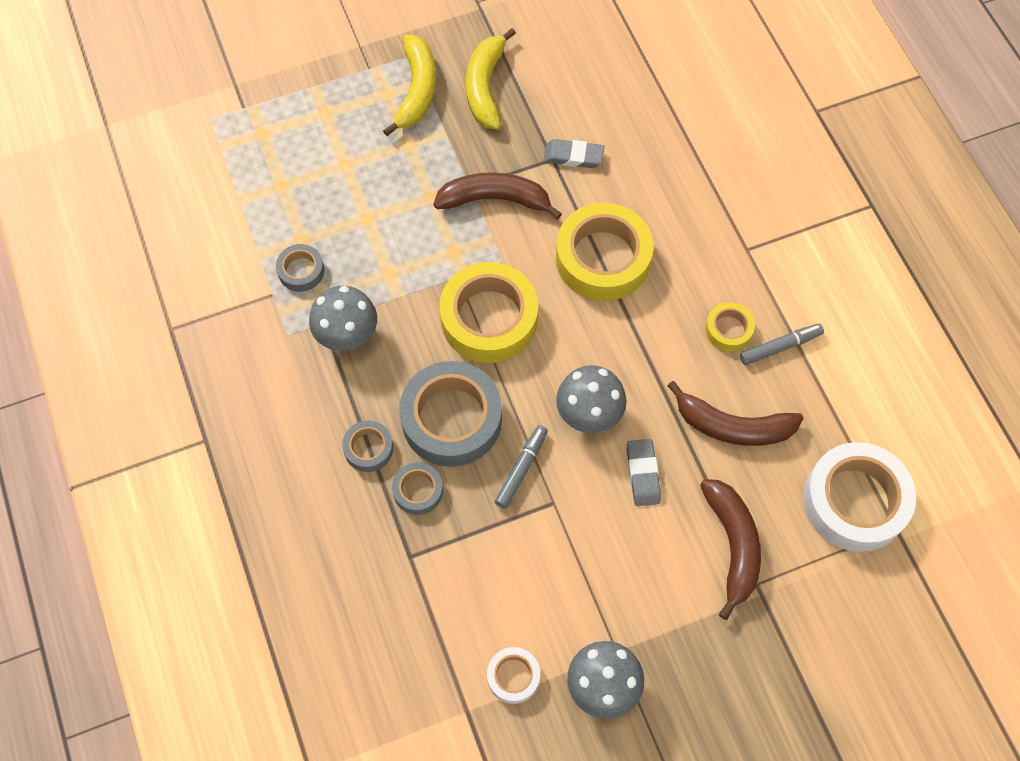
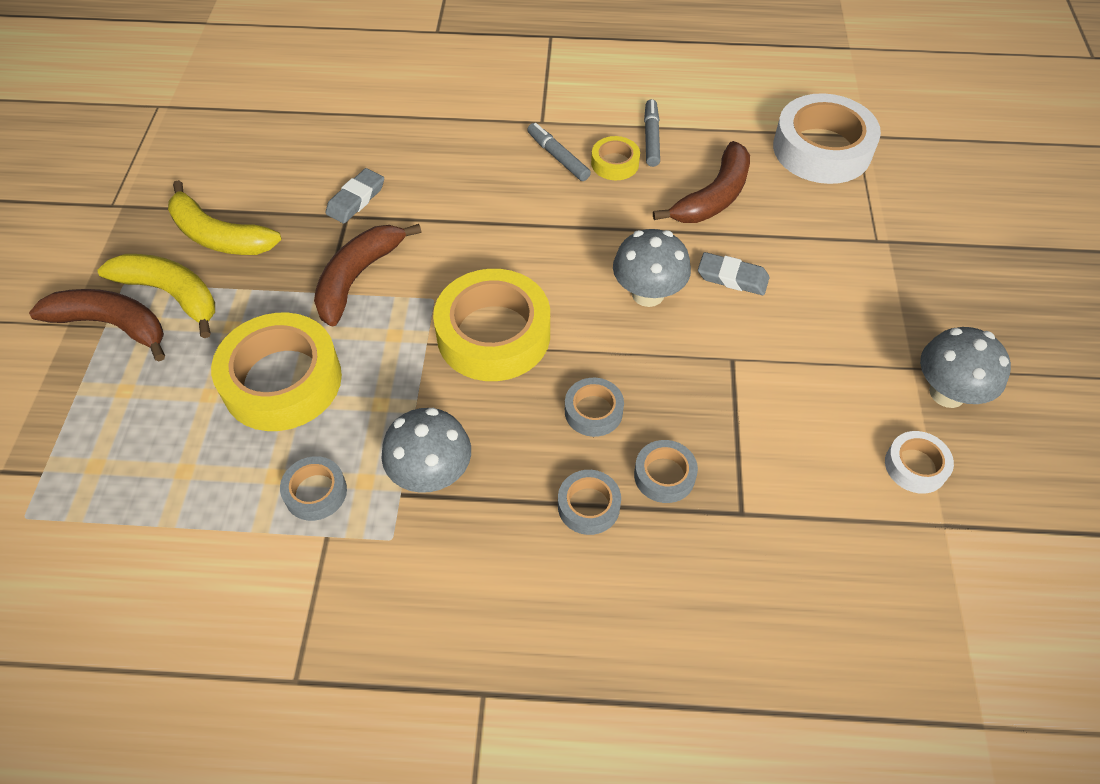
camera: 65 degrees left, 10 degrees down
grey tape [399,361,502,467] -> grey tape [565,378,624,437], size x0.48
grey marker [495,425,548,509] -> grey marker moved to [527,123,591,181]
yellow tape [556,203,654,301] -> yellow tape moved to [211,313,342,431]
brown banana [700,479,761,620] -> brown banana moved to [29,289,165,361]

